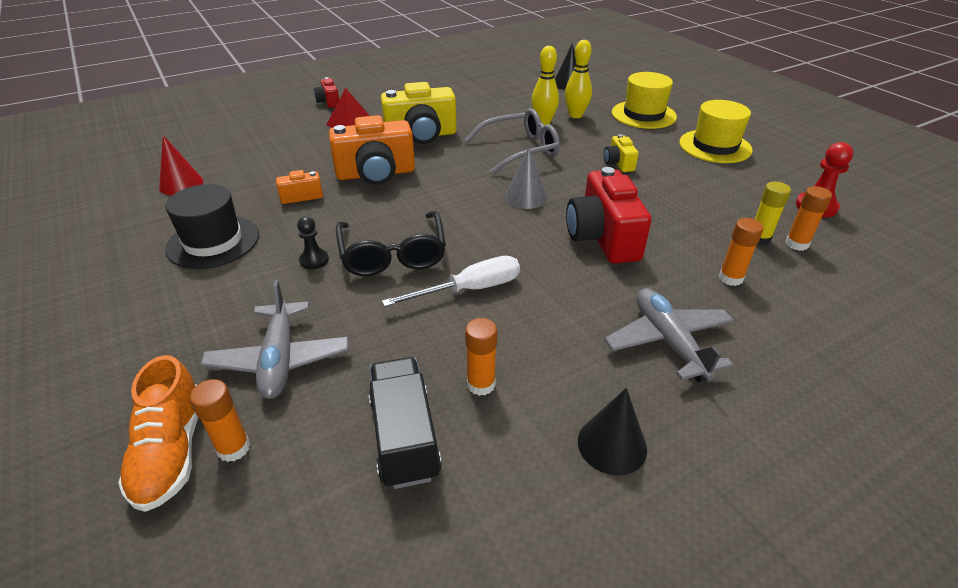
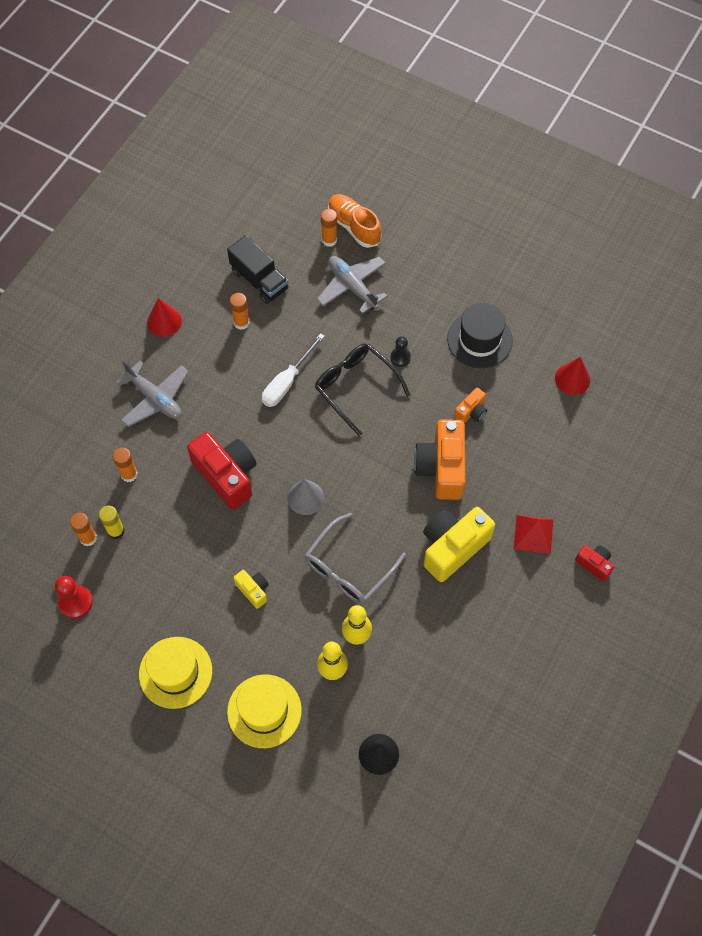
camera: 150 degrees right, 25 degrees up
orange camera [329,115,415,185] -> orange camera turned 45 degrees counterclockwise [414,419,466,500]
black cone [578,388,647,475] -> red cone [147,298,182,337]

